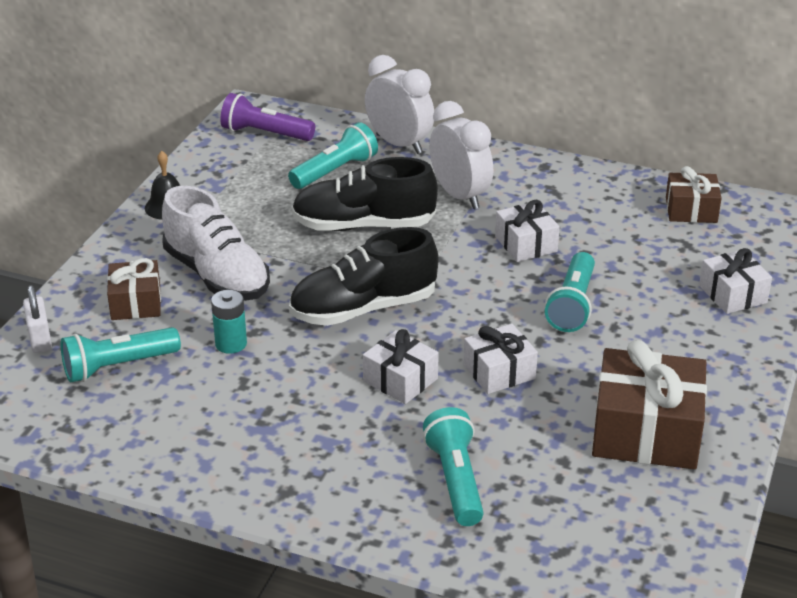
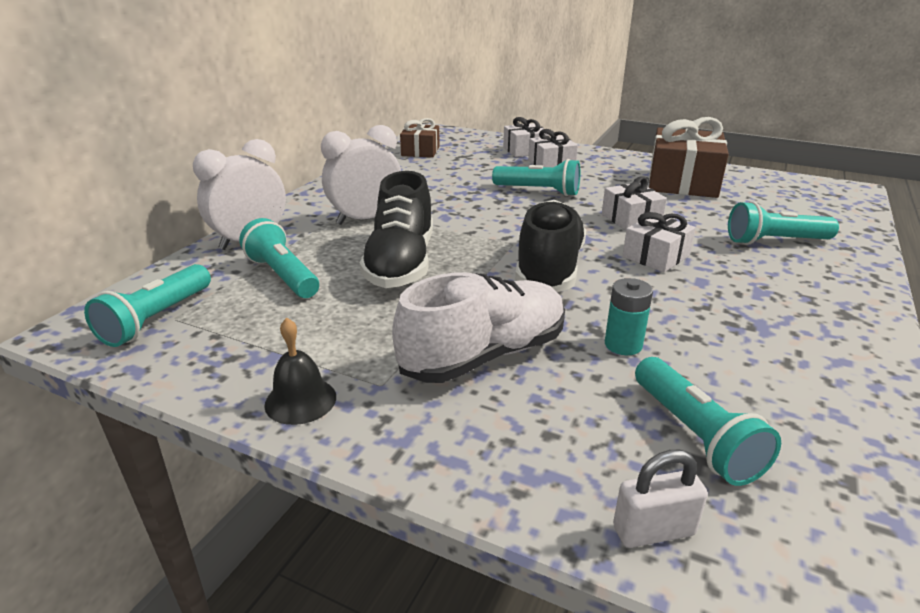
camera: 85 degrees left, 5 degrees down
brown gift [107,258,161,320] -> none
purple flashlight [220,93,315,141] -> turquoise flashlight [84,264,211,347]
black shoe [289,227,439,326] -> black shoe turned 150 degrees counterclockwise [515,200,586,292]
white gift [495,200,560,262] -> white gift moved to [528,129,578,167]

